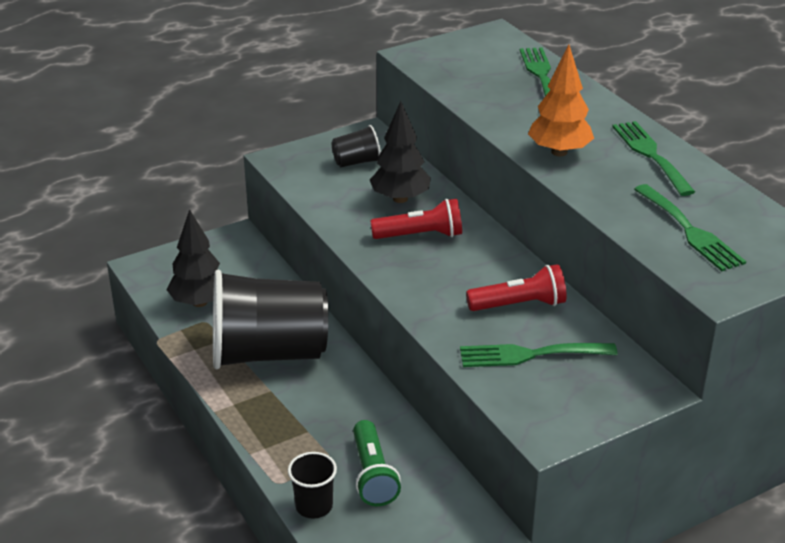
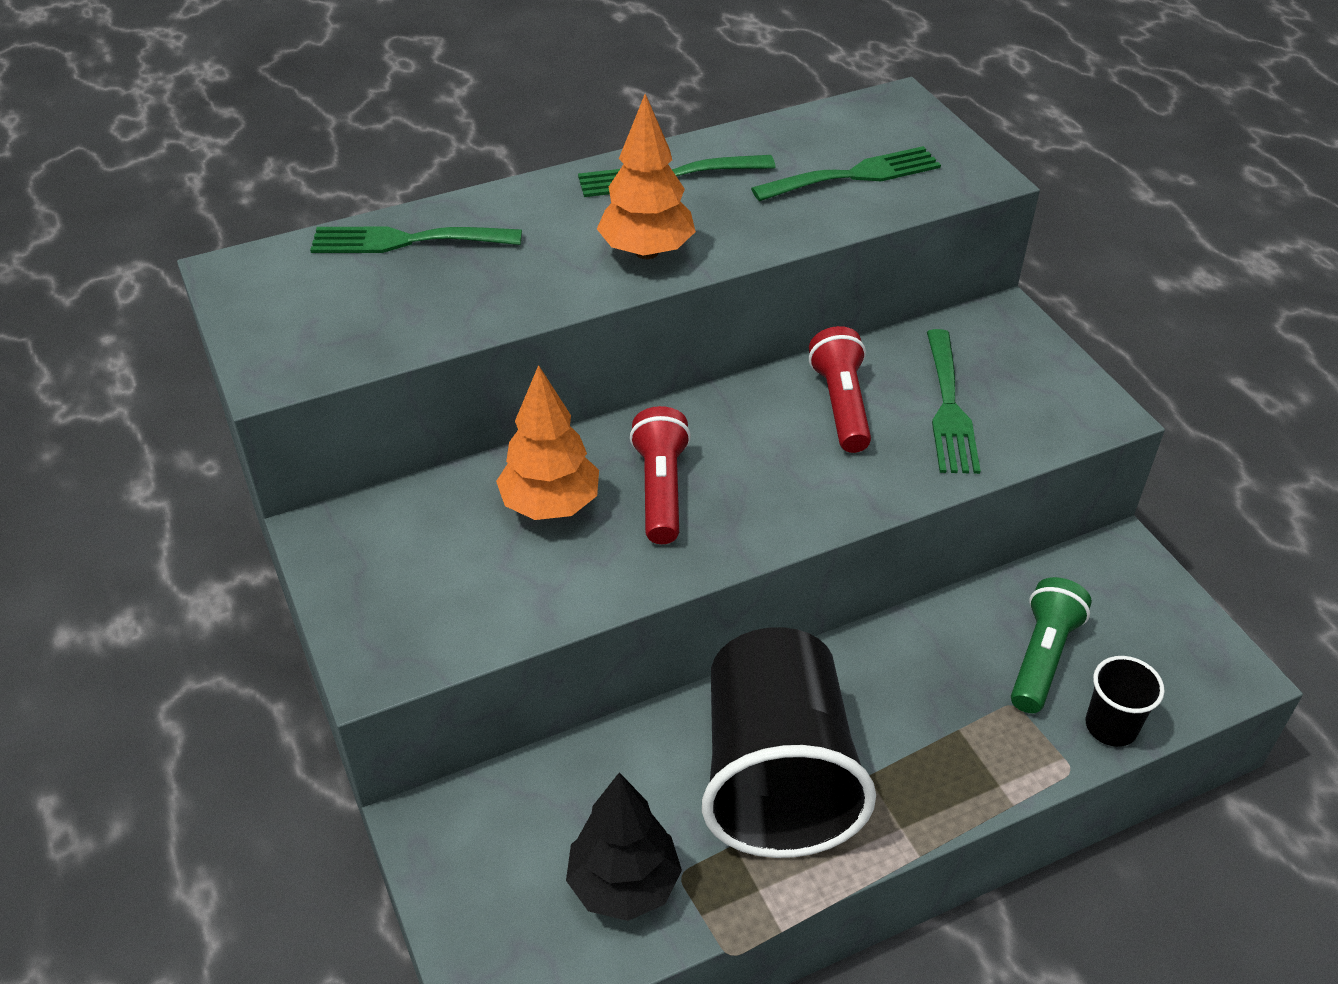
camera: 85 degrees left, 10 degrees up
black cup [332,125,381,167] -> none
green flashlight [353,420,401,506] -> green flashlight turned 60 degrees counterclockwise [1011,577,1092,713]
black tree [370,101,431,203] -> orange tree [496,365,599,520]

